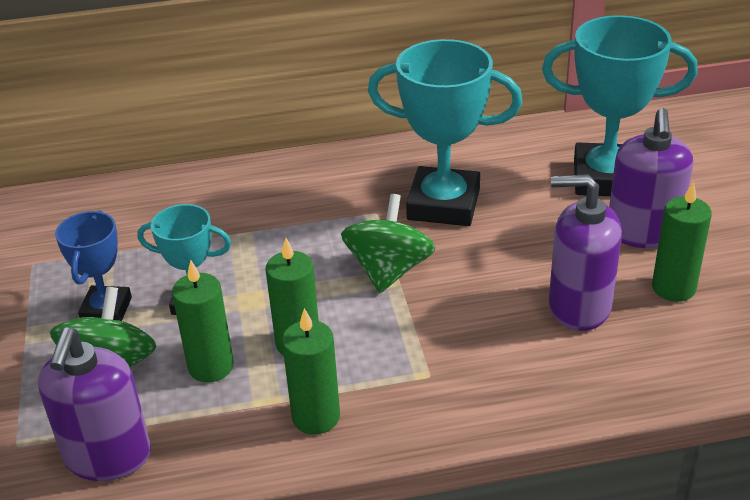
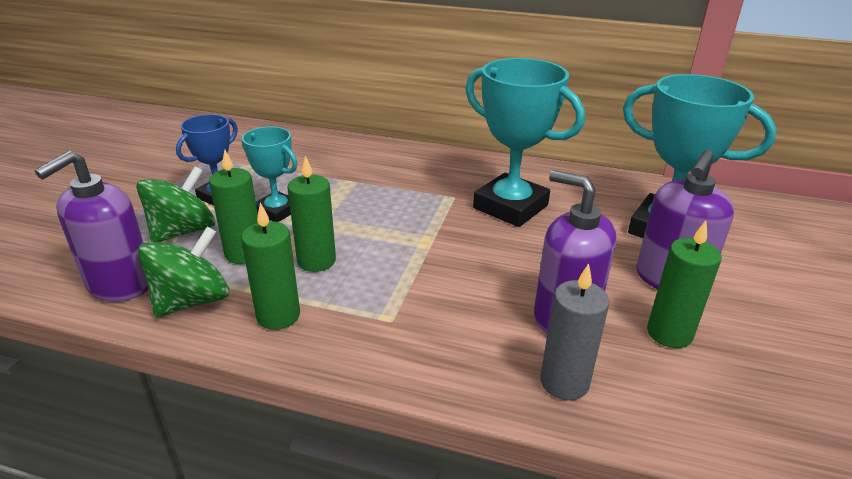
camera: 25 degrees right, 5 degrees down
green spinning top [341,194,435,293] -> green spinning top moved to [138,227,229,318]
none -> grey candle [540,263,609,400]

